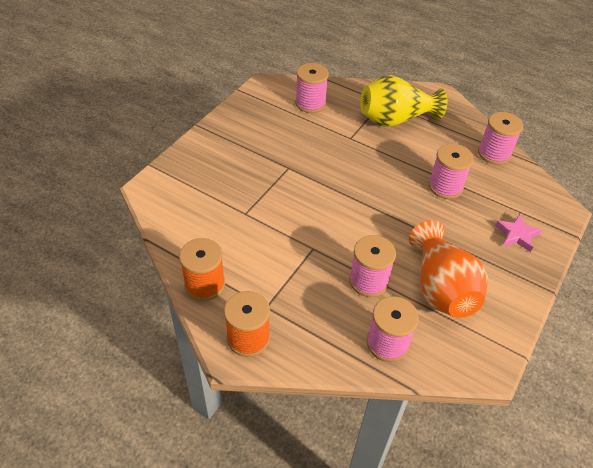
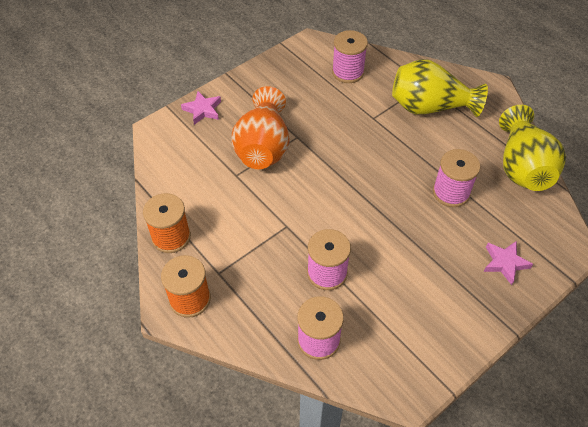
camera: 20 degrees right, 5 degrees up
orange vase [409,220,488,318] -> orange vase moved to [231,86,289,169]
pink spool [478,112,523,165] -> yellow vase [499,105,566,191]
none -> pink star [181,91,221,125]

